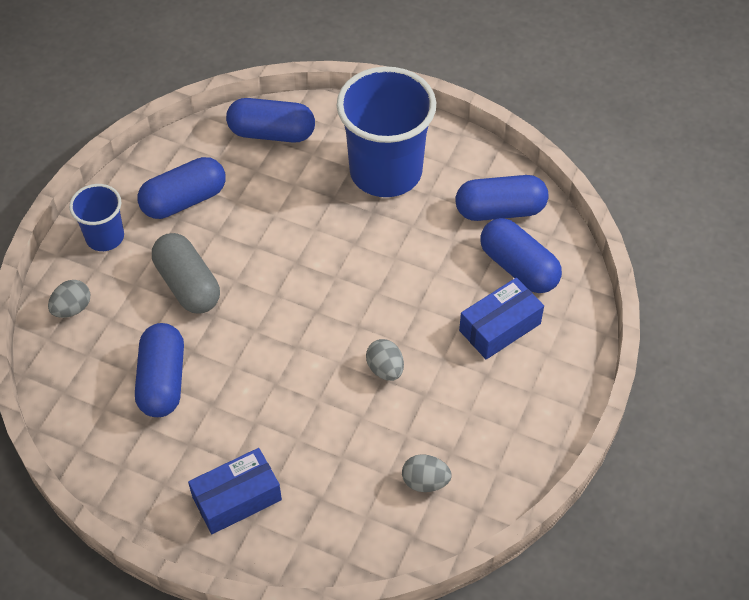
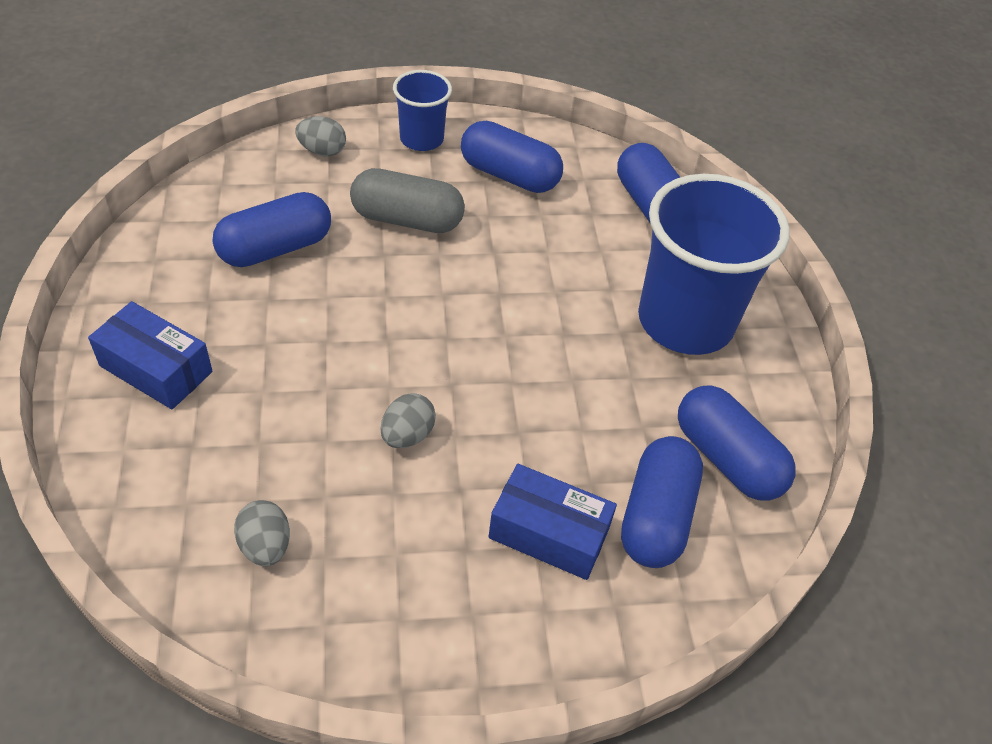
camera: 55 degrees right, 5 degrees down
grey capsule [152,233,220,313] -> grey capsule turned 75 degrees clockwise [350,168,465,233]

